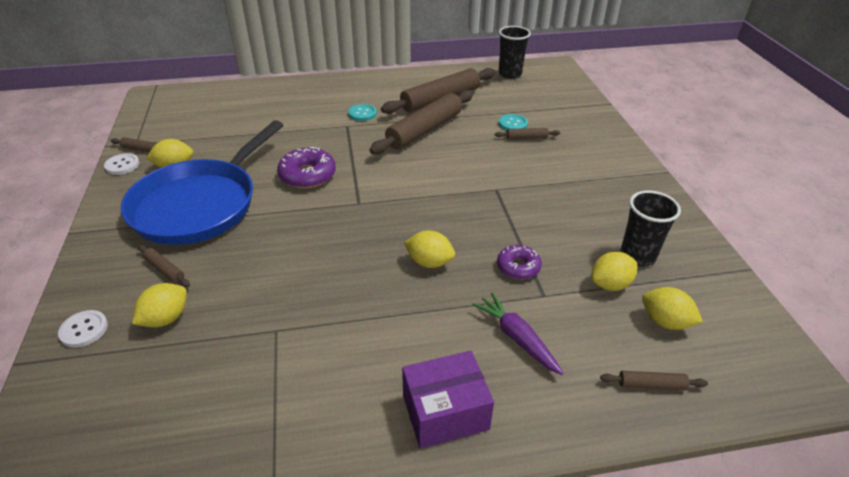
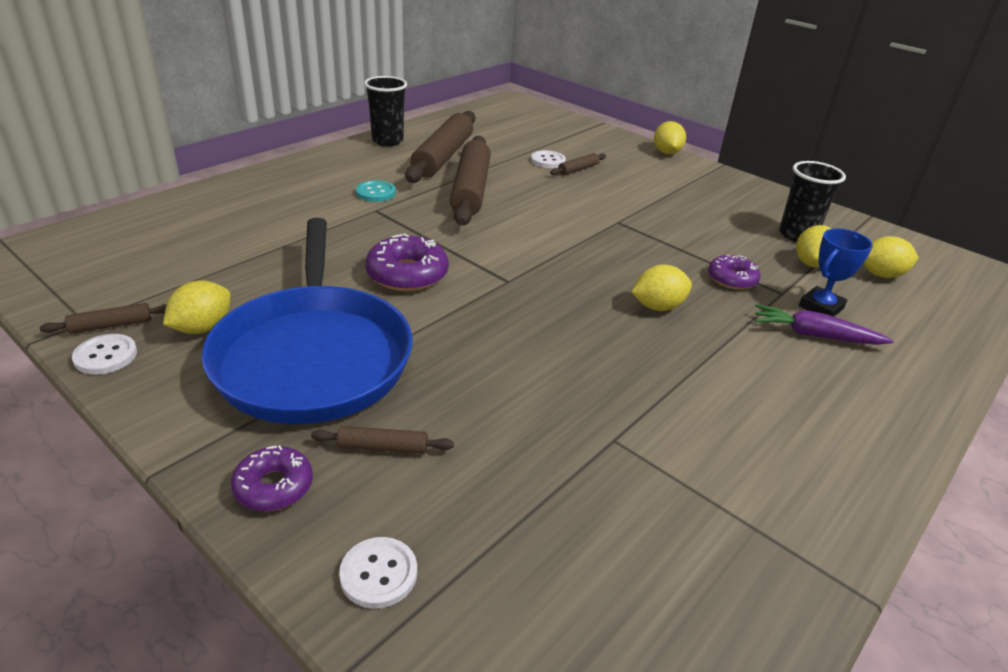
camera: 40 degrees left, 5 degrees down
yellow lemon [132,283,187,328] -> yellow lemon moved to [654,121,686,154]
purple box [402,351,494,449] -> none
black cup [499,26,531,79] -> black cup moved to [364,76,407,146]
turquoise button [499,114,528,130] -> white button [531,150,566,168]
brown rolling pin [600,371,708,391] -> none
none -> purple donut [231,445,313,511]
none -> blue trophy [799,228,873,317]

